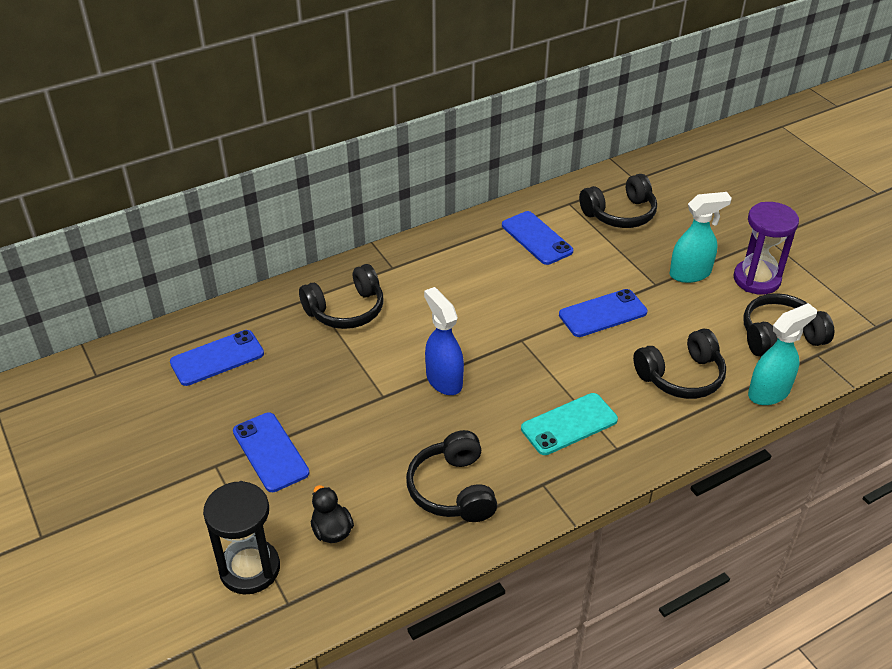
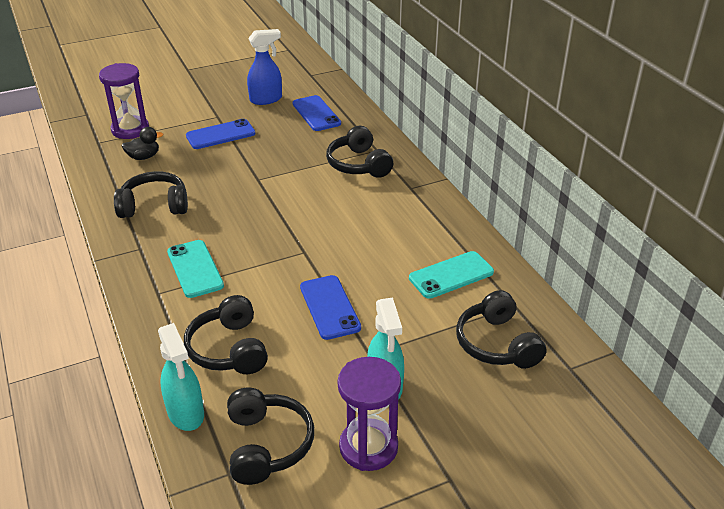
camera: 95 degrees right, 5 degrees down
black hourglass [203,481,280,595] -> purple hourglass [99,63,149,139]
blue spray bottle [424,287,464,395] -> blue spray bottle moved to [247,29,282,105]
blue phone [502,211,573,265] -> turquoise phone [409,251,494,299]

